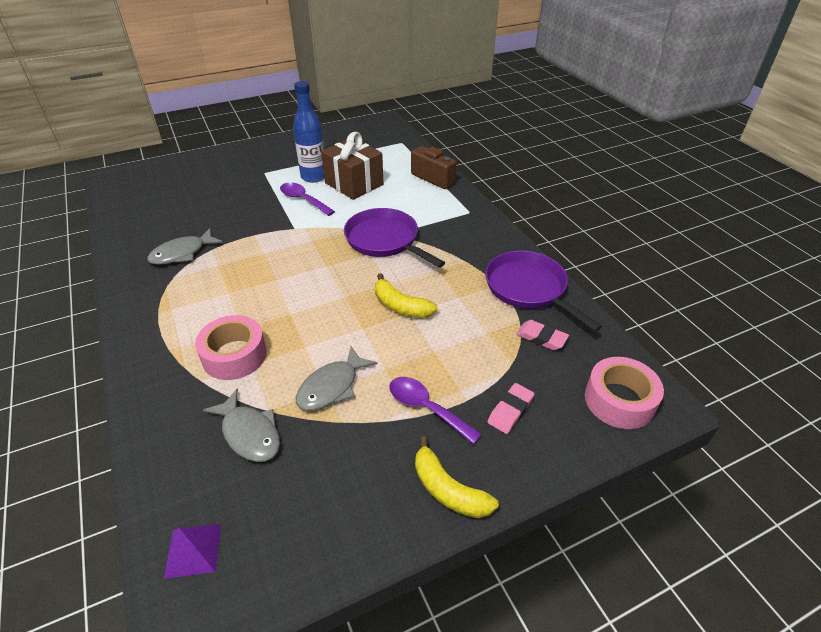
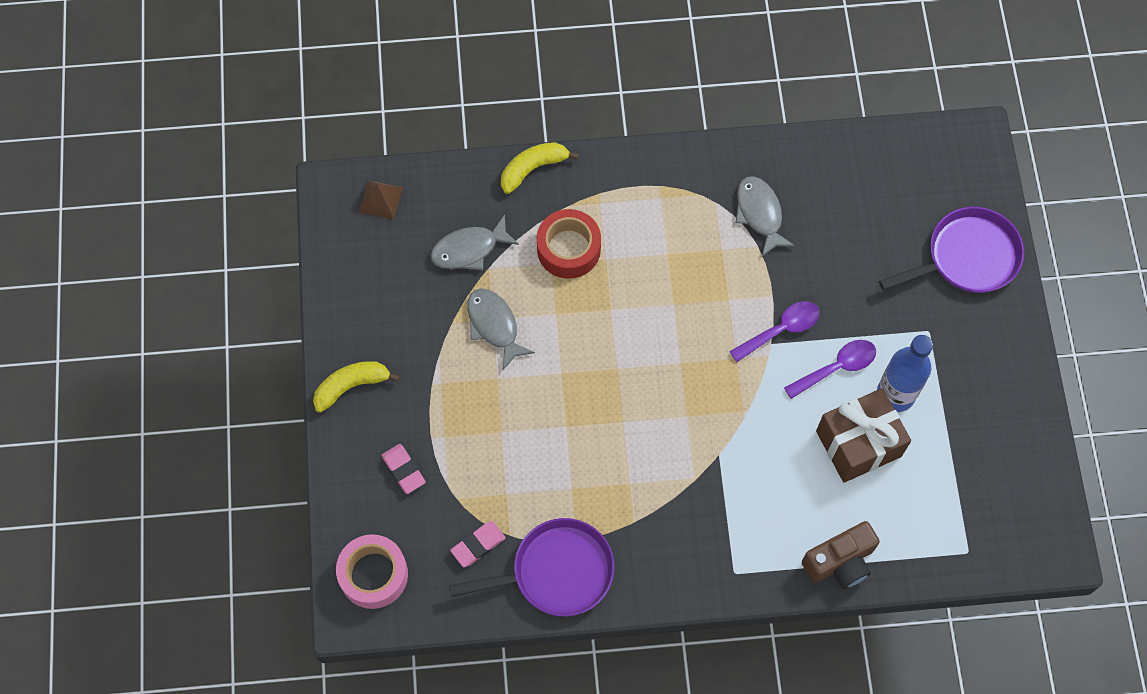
camera: 110 degrees right, 25 degrees up
purple pyramid [164,524,221,579] -> brown pyramid [359,180,403,219]
pink tape [195,315,267,380] -> red tape [537,209,601,279]
purple pan [344,208,445,268] -> purple pan moved to [879,207,1024,293]
yellow banana [375,273,438,318] -> yellow banana moved to [501,142,579,194]
purple spoon [389,377,482,444] -> purple spoon moved to [729,301,820,362]

